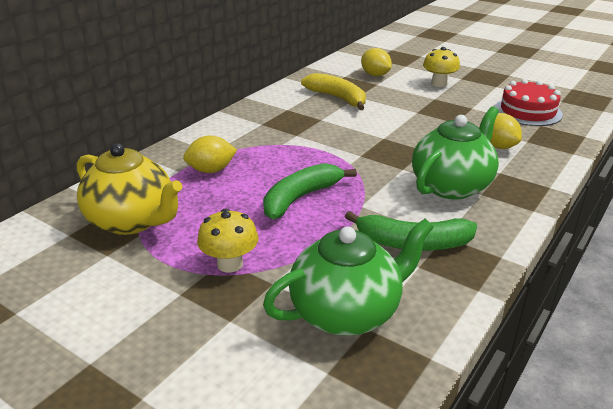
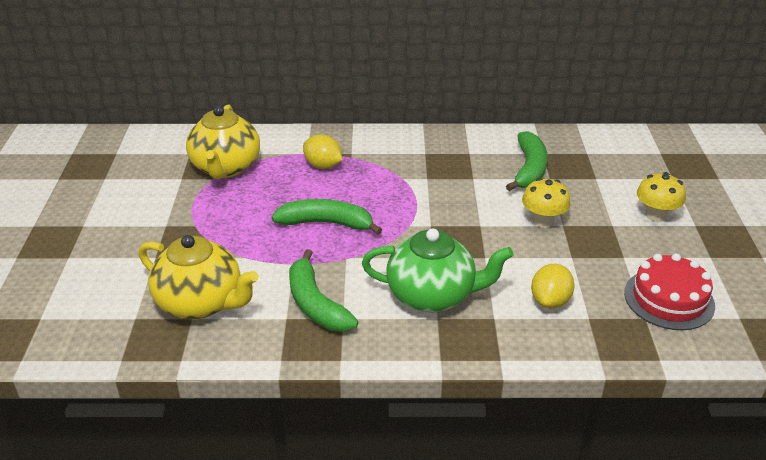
camera: 55 degrees right, 5 degrees up
yellow mushroom [197,208,259,273] -> yellow mushroom moved to [522,178,570,228]
green teapot [263,219,434,336] -> yellow teapot [139,235,259,319]
yellow banana [301,73,366,110] -> green banana [506,131,548,191]
yellow lemon [361,48,392,76] -> none

